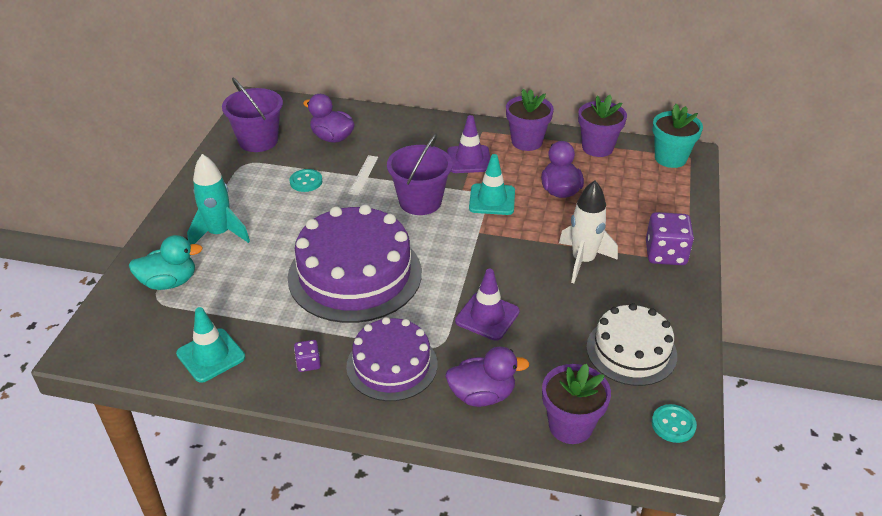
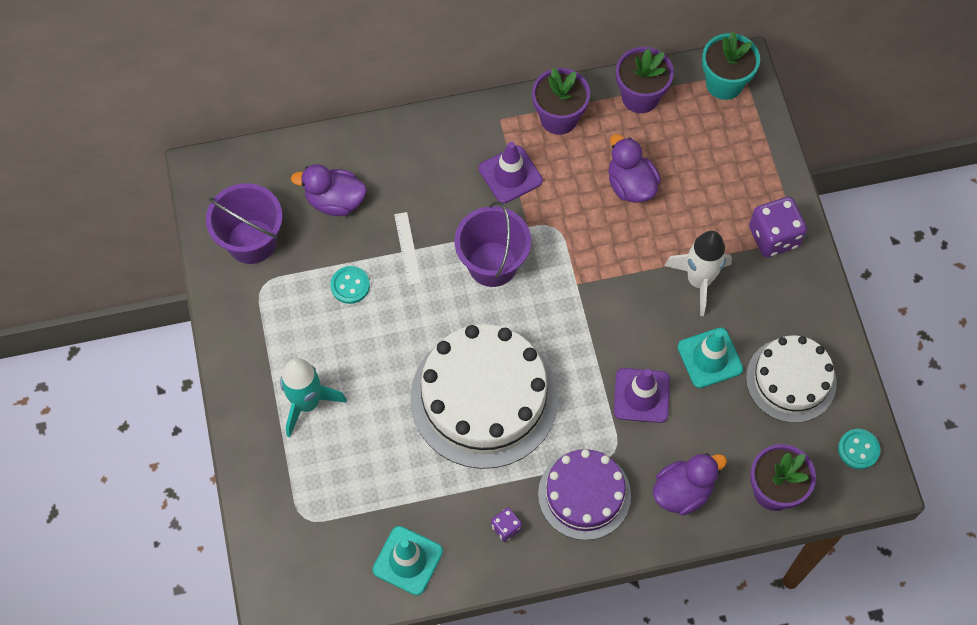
camera: 25 degrees left, 25 degrees up
turquoise duck [129,235,203,290] -> none
purple cake [288,204,422,323] -> white cake [410,324,558,469]
turquoise traffic cone [469,154,515,215] -> turquoise traffic cone moved to [678,328,743,388]

